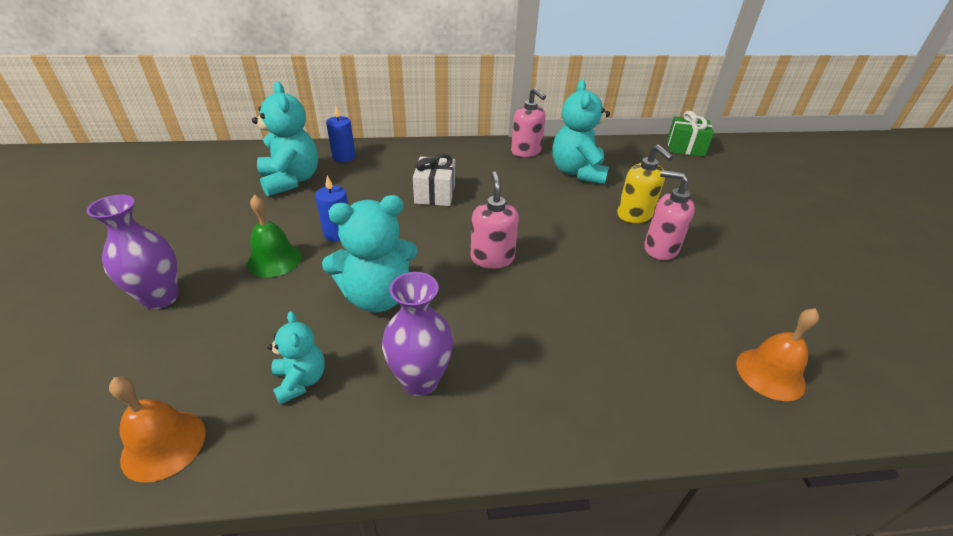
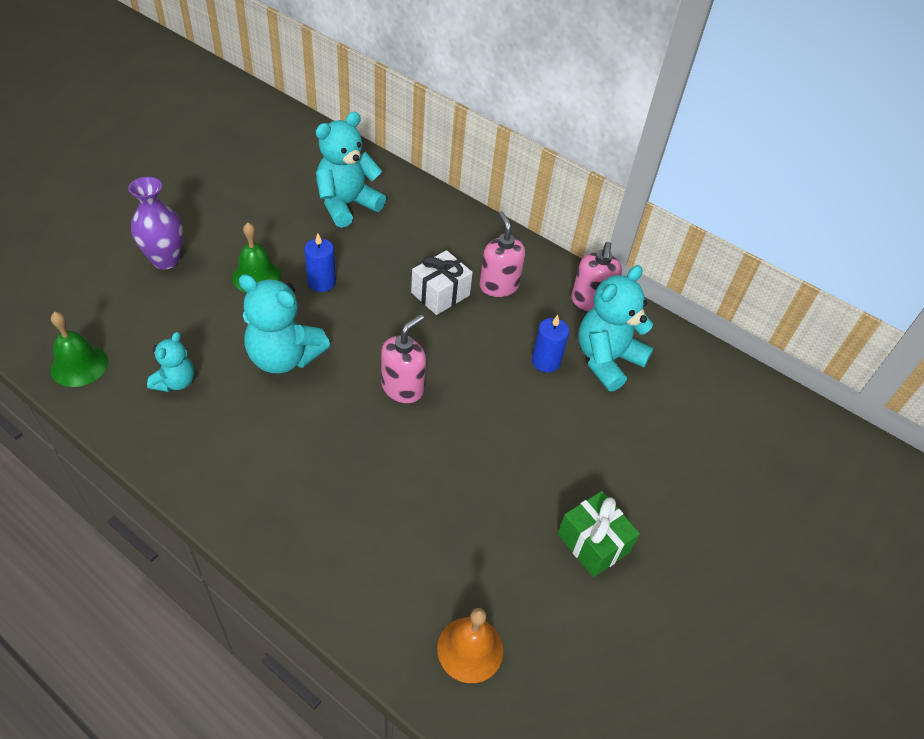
camera: 40 degrees right, 10 degrees up
orange bell [109,377,206,483] -> green bell [50,312,108,387]
turquoise teddy bear [252,82,318,196] -> turquoise teddy bear turned 150 degrees counterclockwise [316,112,386,228]
blue candle [326,106,355,162] -> blue candle moved to [532,315,569,373]
purple vase [382,272,453,396] -> none
yellow soap dispenser [617,144,673,223] -> none
pink soap dispenser [644,170,695,260] -> pink soap dispenser moved to [479,211,525,297]
green gift [667,111,714,157] -> green gift moved to [558,491,640,577]

